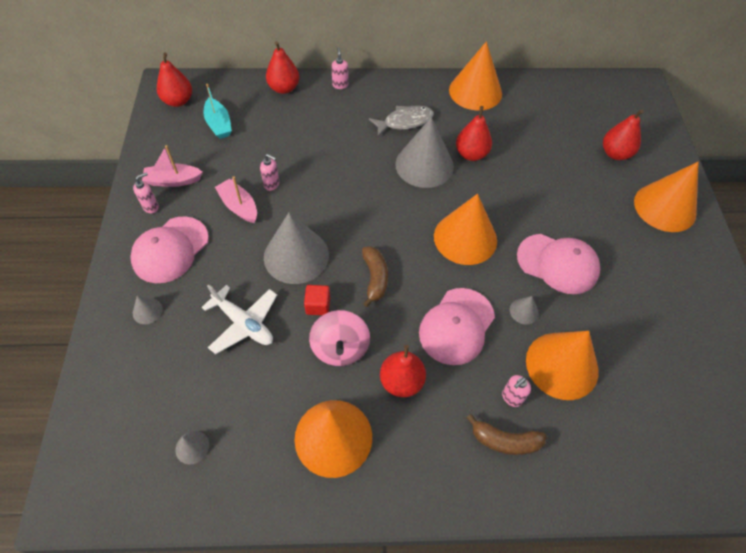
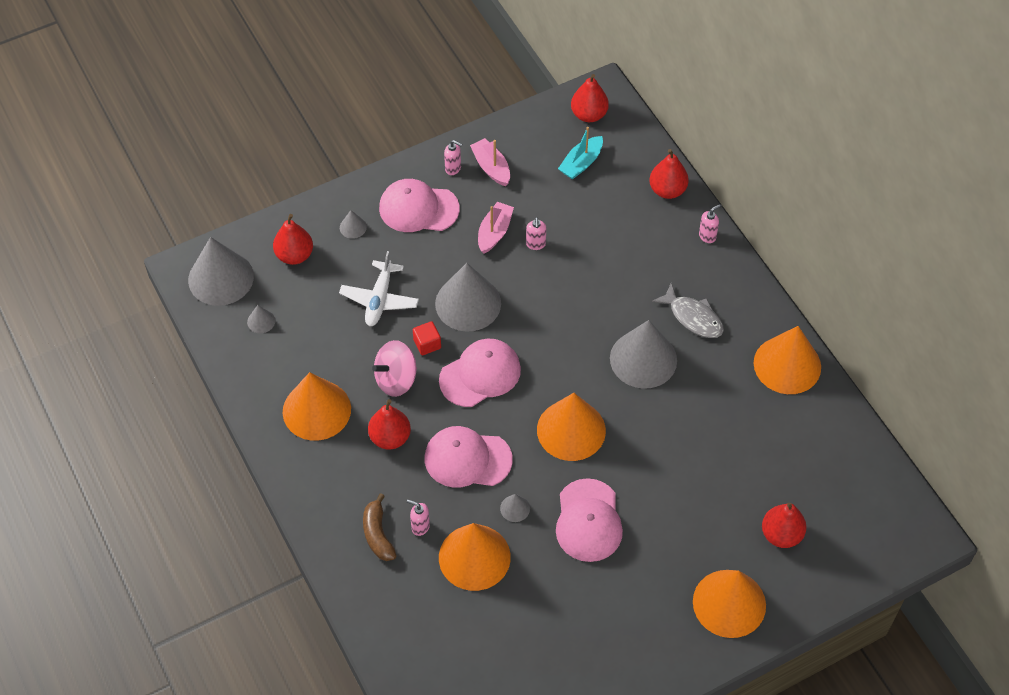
camera: 65 degrees right, 0 degrees up
brown banana [362,246,388,307] -> pink cap [439,338,521,407]
red pear [456,106,492,161] -> red pear moved to [273,214,313,265]
none -> grey cone [188,237,254,306]

